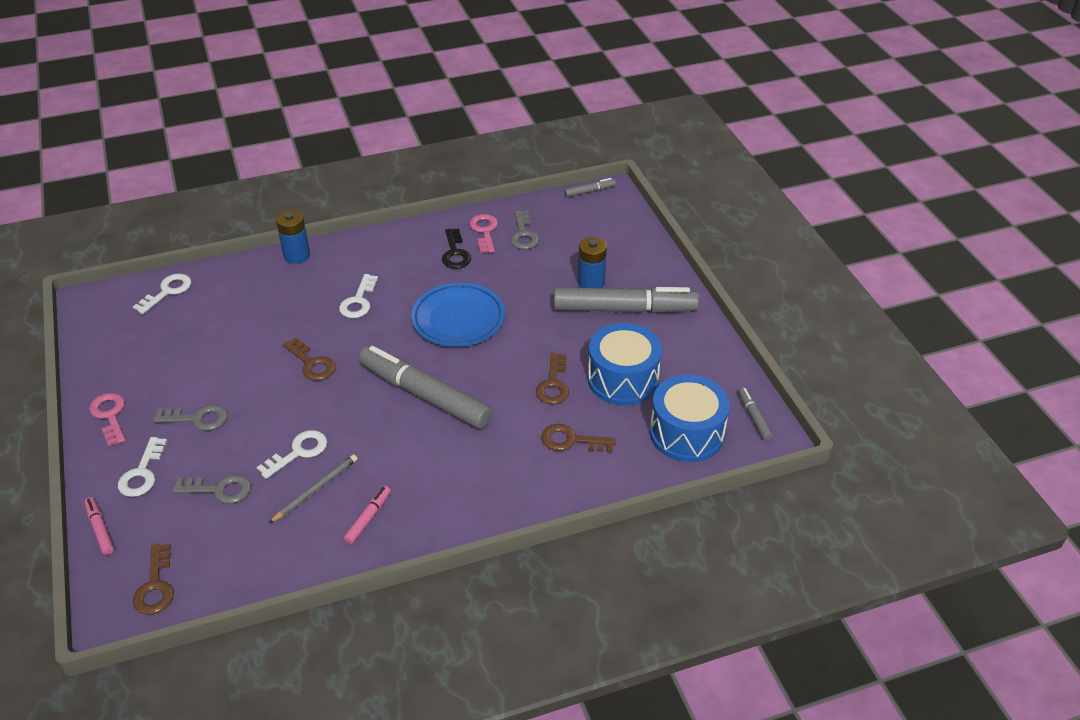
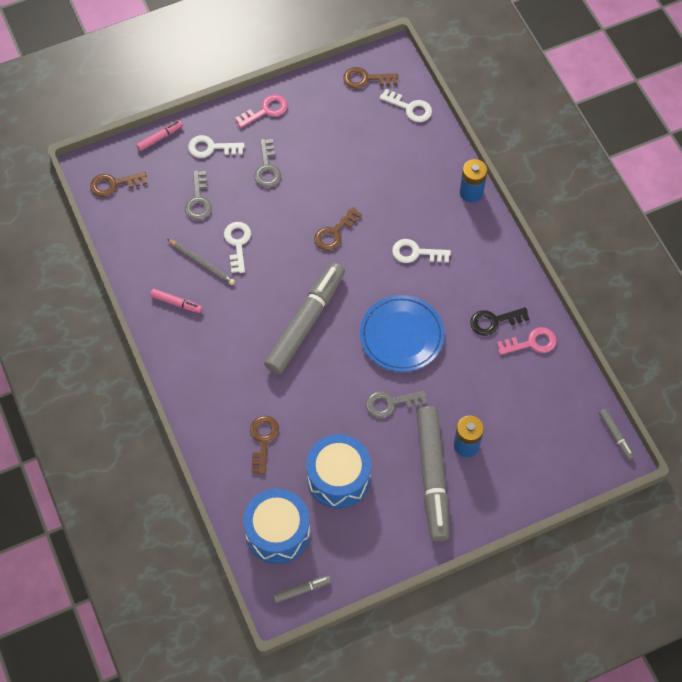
camera: 85 degrees right, 20 degrees up
white key [257,430,327,479] -> white key turned 135 degrees counterclockwise [224,222,251,273]
grey key [510,211,539,249] -> grey key moved to [366,391,427,418]
brown key [536,353,569,404] -> brown key moved to [343,67,398,89]

